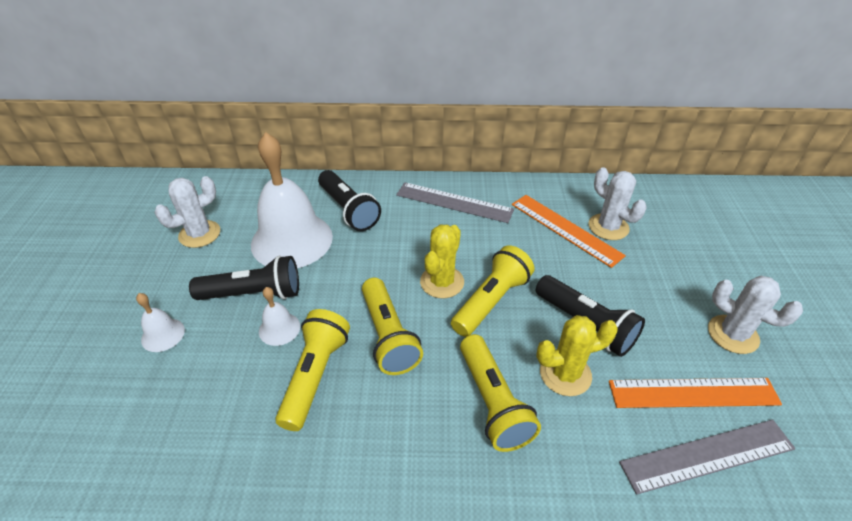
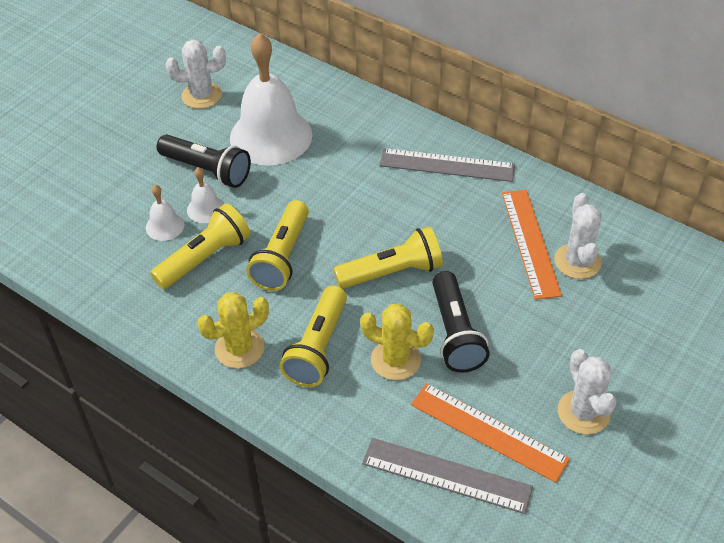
camera: 35 degrees right, 5 degrees up
white bell [136,293,185,352] -> white bell moved to [146,185,184,241]
black flashlight [318,170,381,231] -> none
grey ruler [396,182,514,223] -> grey ruler turned 45 degrees counterclockwise [380,148,515,182]
yellow cactus [420,224,464,298] -> yellow cactus moved to [197,292,269,369]

